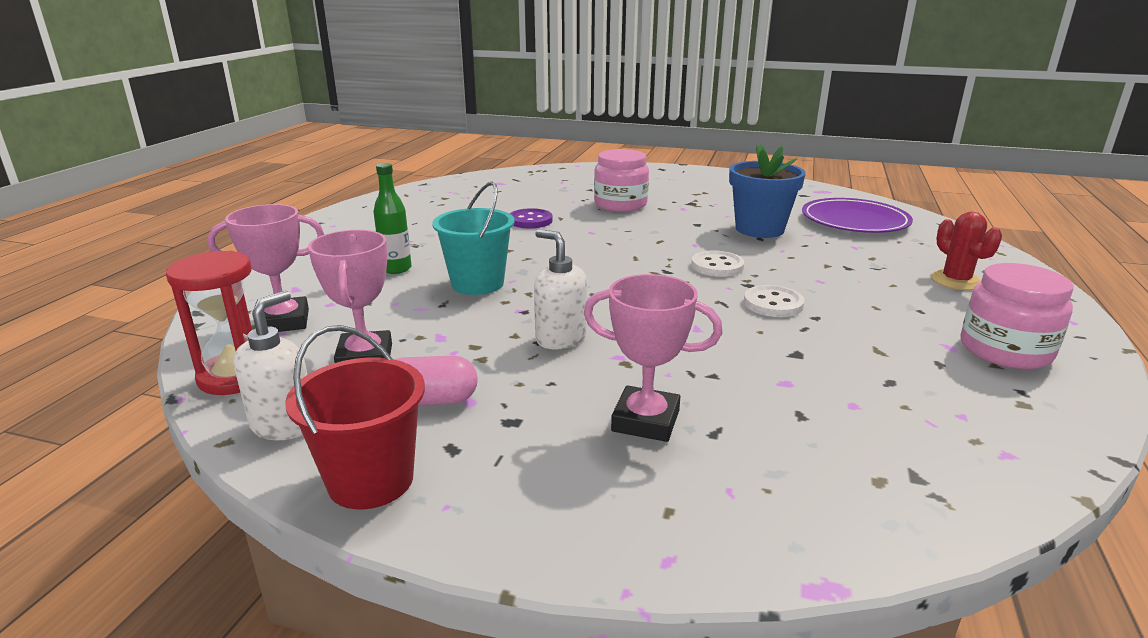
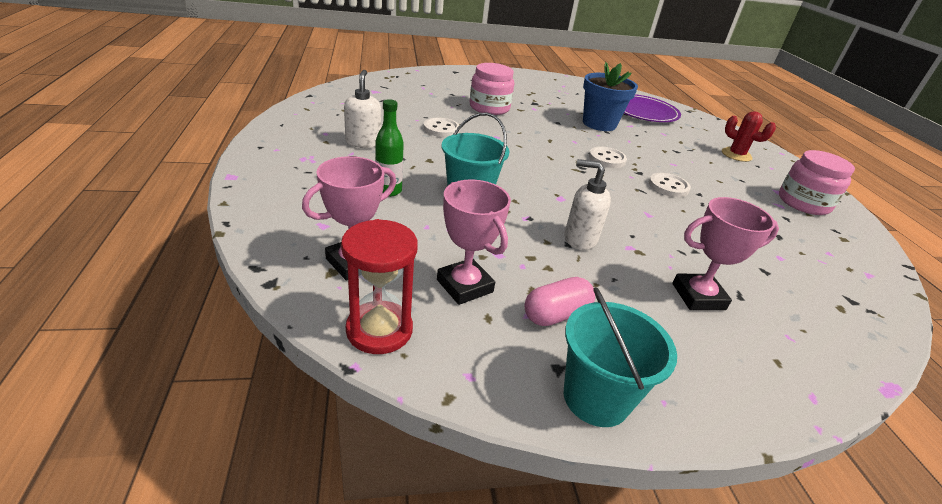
camera: 30 degrees left, 10 degrees up
white soap dispenser [233,290,307,440] -> white soap dispenser moved to [344,70,381,148]
red bucket [285,325,425,509] -> turquoise bucket [564,287,677,427]
purple button [510,208,553,228] -> white button [424,118,460,137]

